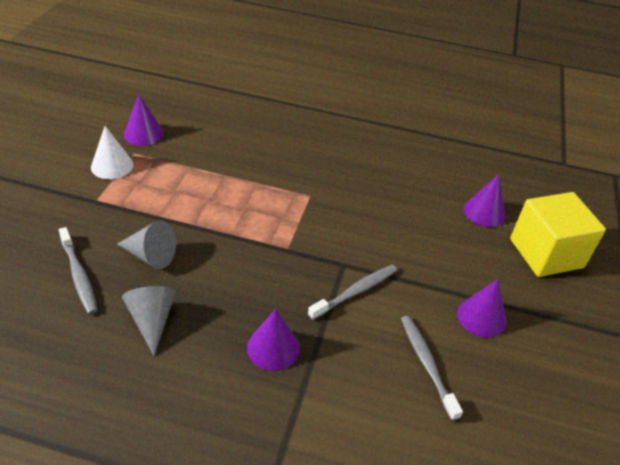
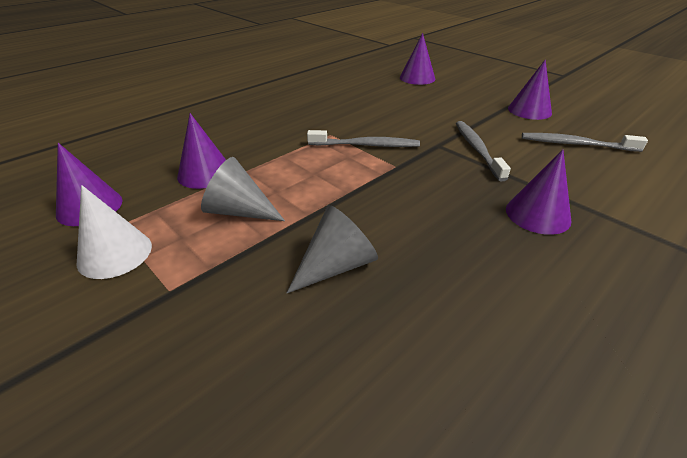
camera: 55 degrees left, 5 degrees down
grey toothbrush [59,227,98,314] -> grey toothbrush moved to [307,130,420,147]
grey cone [122,286,176,356] -> grey cone moved to [201,157,285,221]
yellow cube [510,192,606,277] -> none
none -> purple cone [177,113,226,189]

